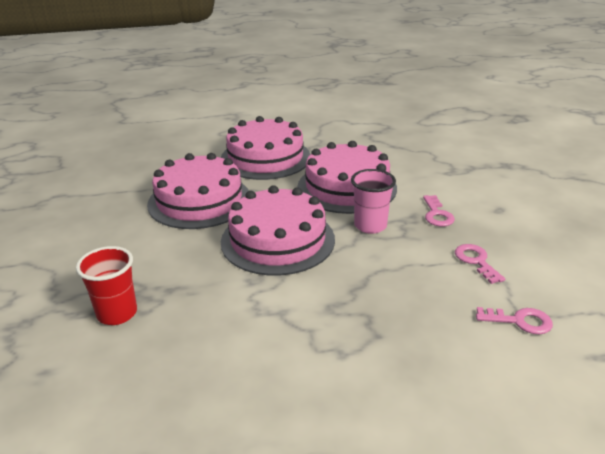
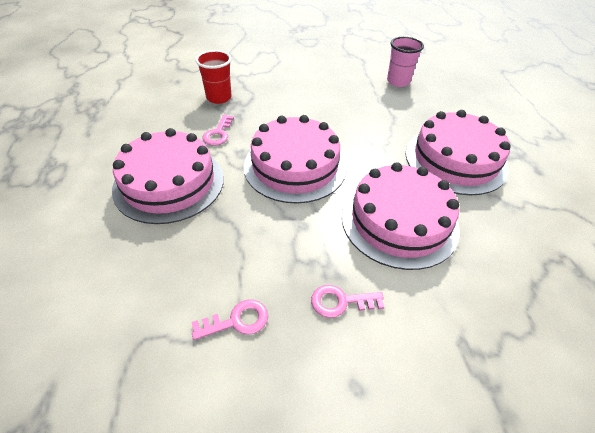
camera: 90 degrees right, 15 degrees up
pink cake [147,153,249,229] -> pink cake moved to [112,128,224,224]
pink cup [351,169,396,234] -> pink cup moved to [387,37,424,87]
pink key [476,307,553,334] -> pink key moved to [202,115,234,146]

